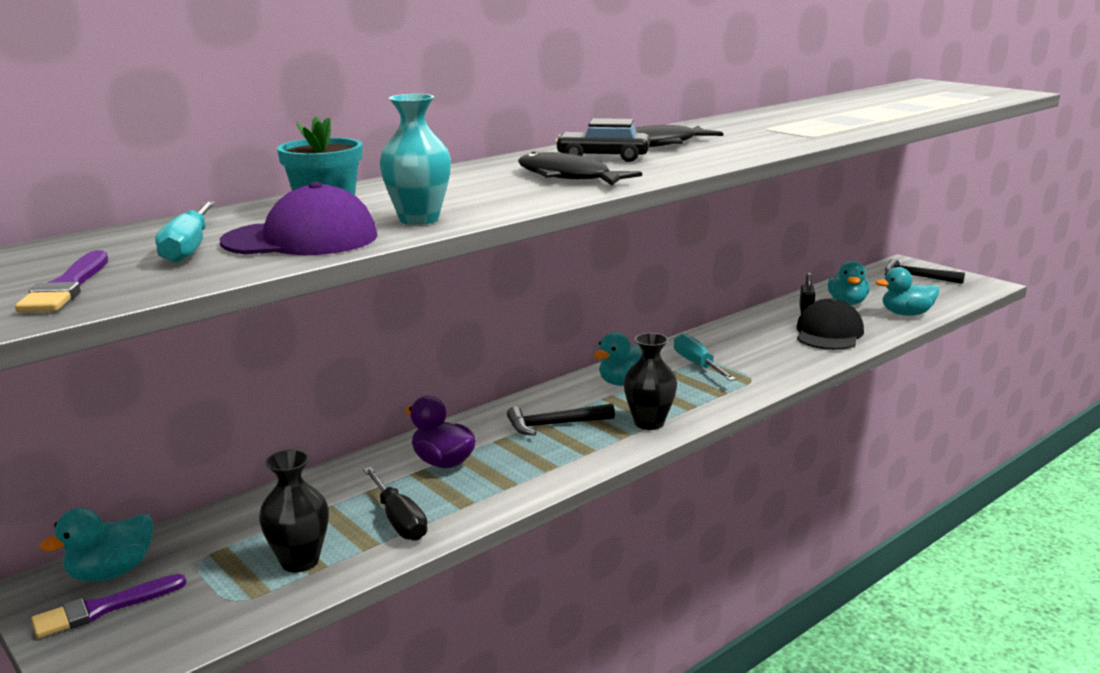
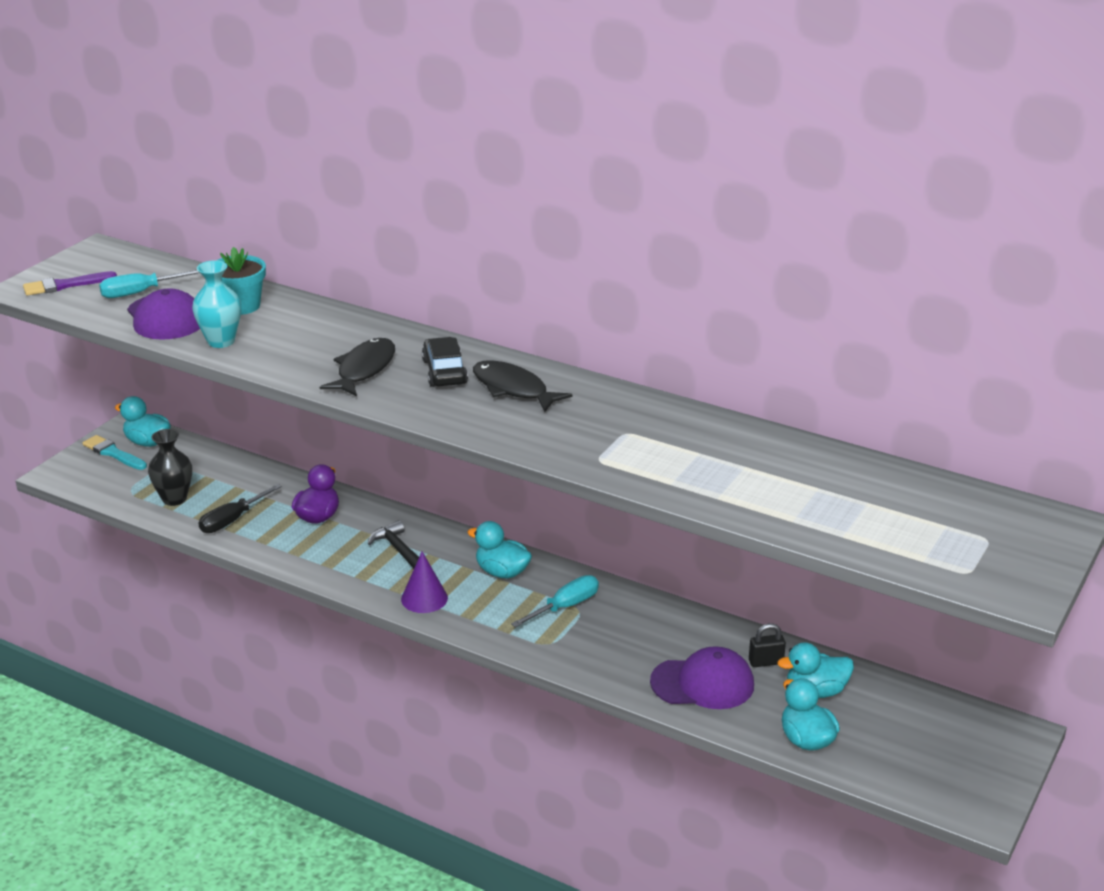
camera: 70 degrees right, 10 degrees up
purple brush [31,574,186,638] -> turquoise brush [83,435,147,470]
black vase [624,333,677,430] -> purple cone [401,552,448,613]
black cap [797,298,864,350] -> purple cap [650,646,754,709]
black hammer [885,259,965,284] -> none

